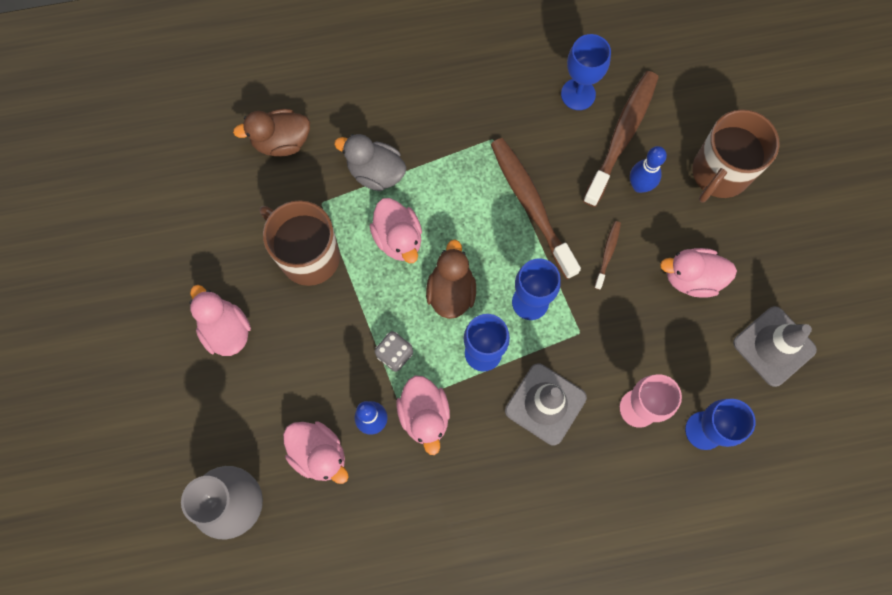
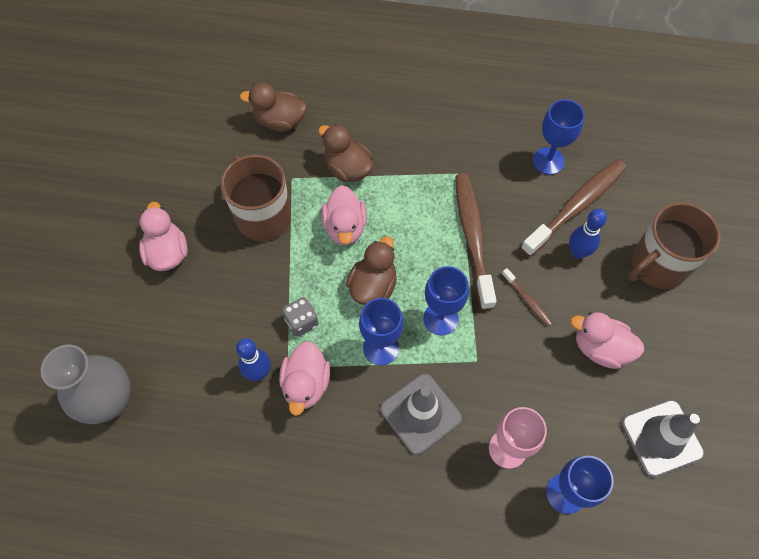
camera: 20 degrees right, 10 degrees down
pink duck [283,421,349,484] -> none
grey duck [334,134,406,191] -> brown duck [318,124,373,182]
brown toothbrush [594,221,621,290] -> brown toothbrush turned 105 degrees clockwise [502,268,553,327]

